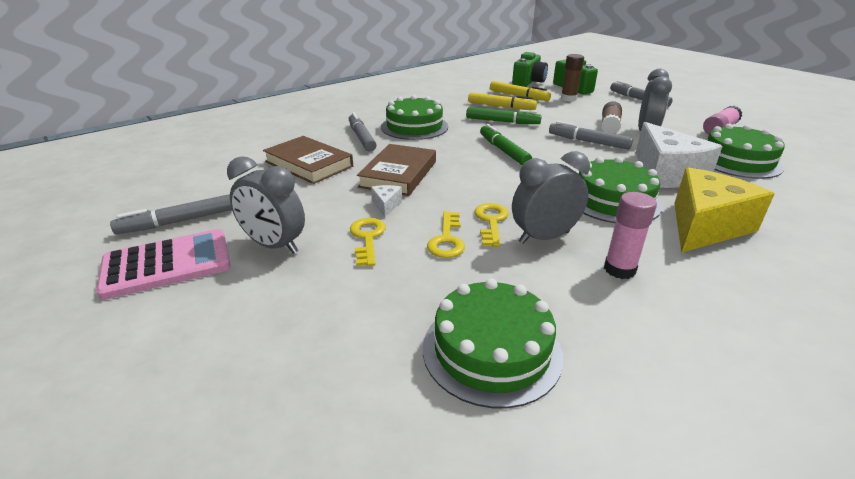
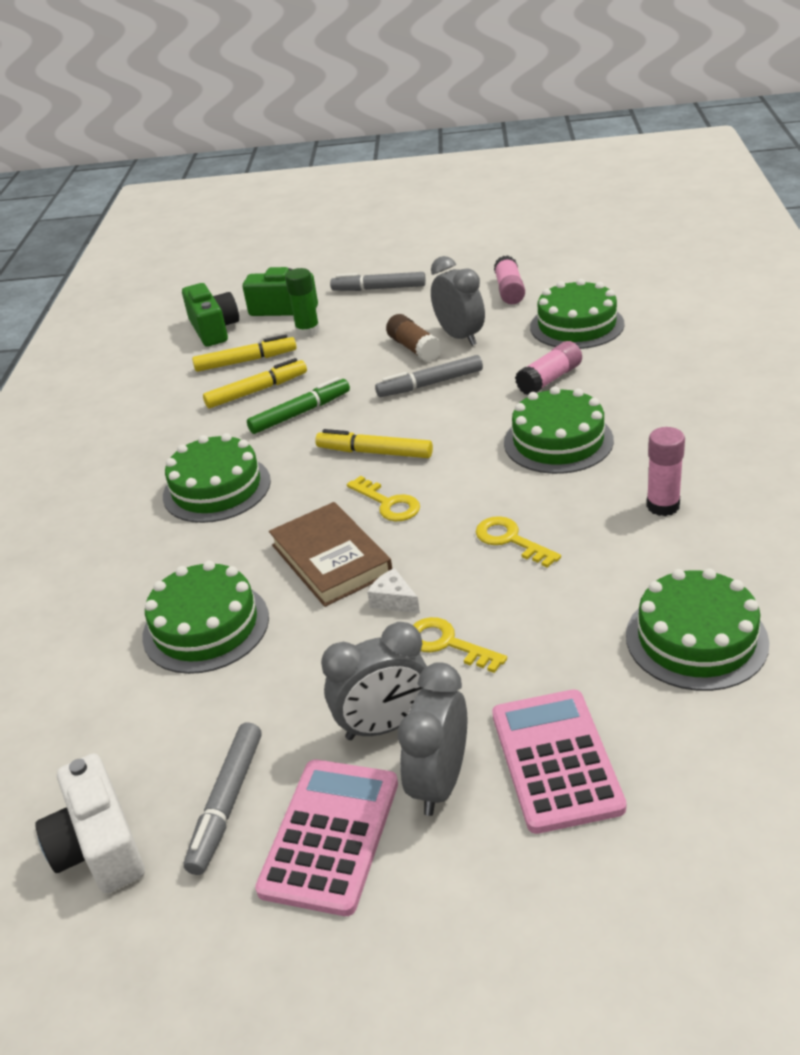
camera: 45 degrees left, 5 degrees up
brown book [263,136,353,184] -> green cake [142,561,269,674]
grey marker [349,112,377,151] -> none
yellow key [427,211,465,258] -> yellow key moved to [347,476,420,521]
green marker [480,124,532,165] -> yellow marker [315,429,433,458]
grey clock [512,151,590,244] -> grey clock moved to [398,662,467,816]
brown glue stick [561,54,584,101] -> green glue stick [285,268,320,337]
white cheese [636,122,723,188] -> pink glue stick [515,341,582,395]
yellow cheese [674,167,774,253] -> none
none -> white camera [35,753,145,894]
none -> pink calculator [492,689,627,834]

